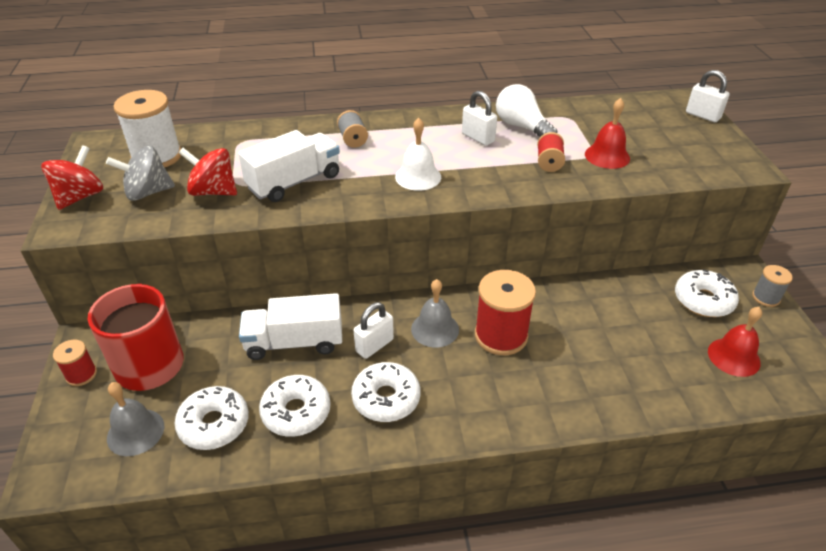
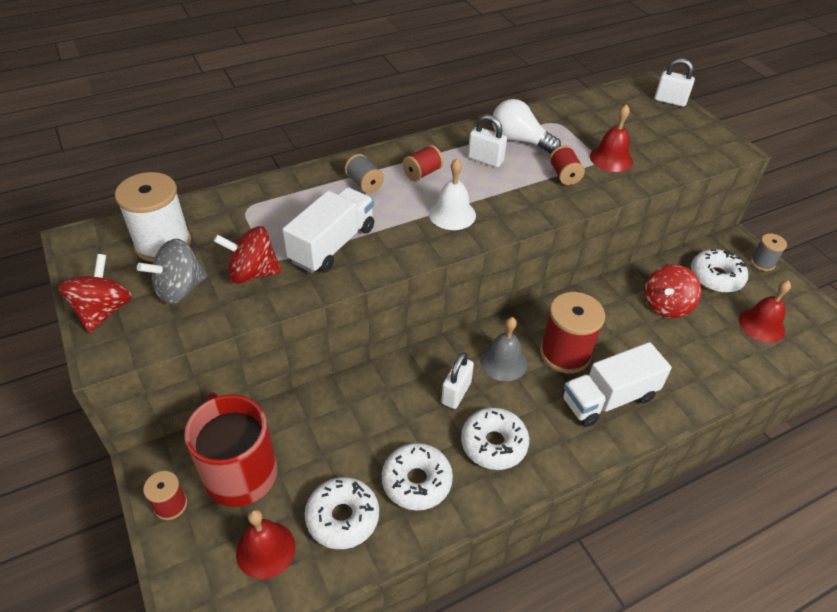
camera: 20 degrees left, 5 degrees up
grey bell [107,382,164,456] -> red bell [236,509,296,579]
white truck [239,293,342,360] -> white truck moved to [563,342,672,427]
none -> red spool [403,145,443,181]
none -> red spinning top [645,264,701,318]

